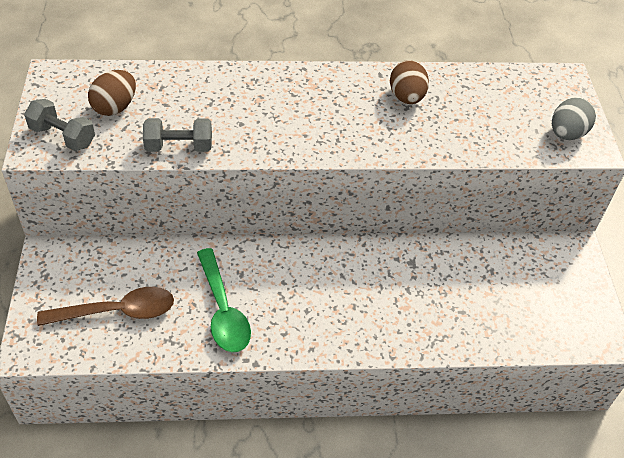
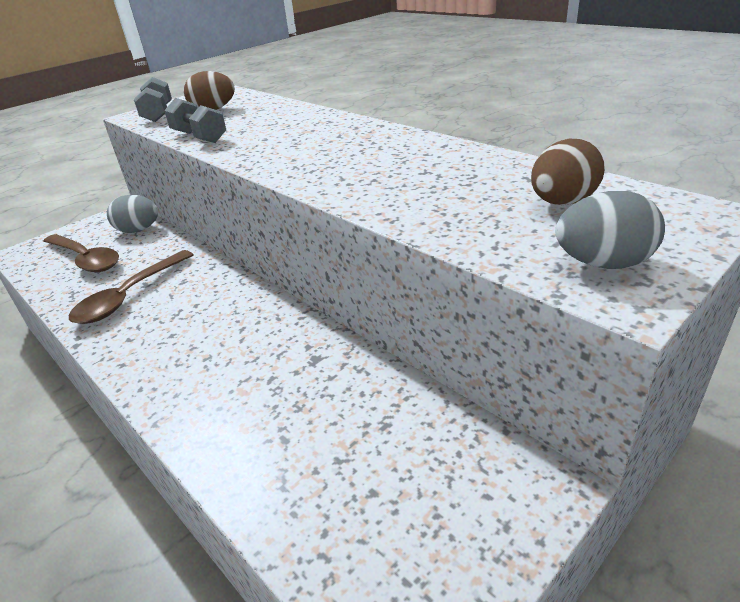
camera: 55 degrees right, 15 degrees down
green spoon [197,248,251,352] -> brown spoon [69,250,194,324]
brown egg [390,60,429,104] -> brown egg moved to [531,139,605,205]
none -> grey egg [107,195,158,233]

